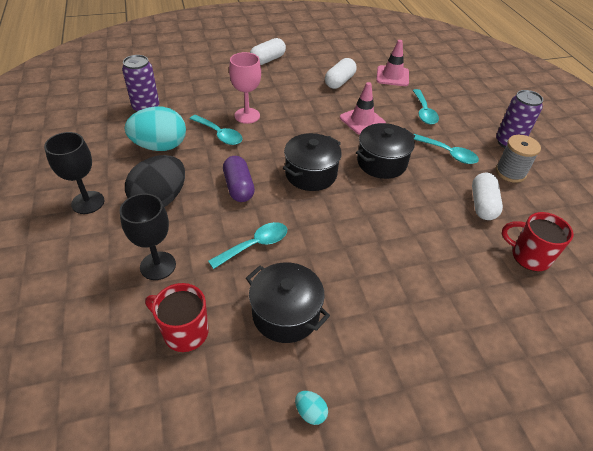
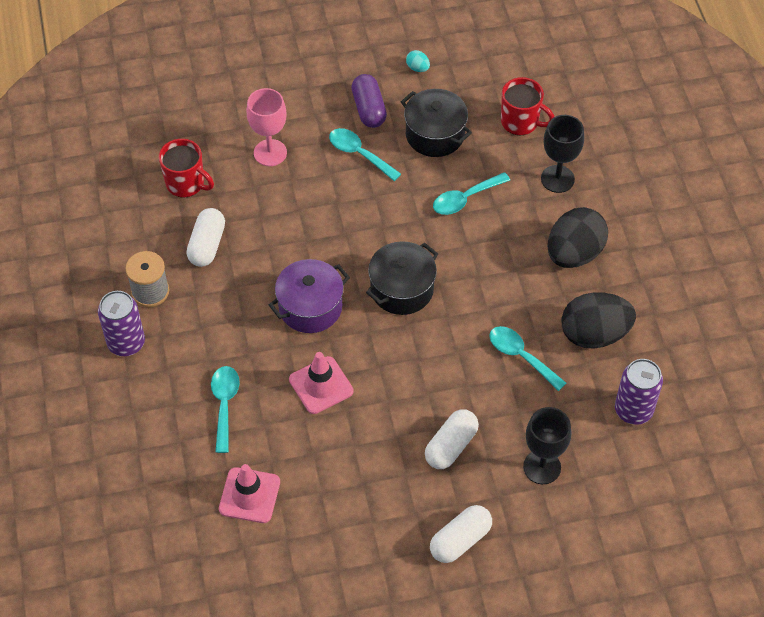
camera: 175 degrees left, 10 degrees up
black goblet [44,132,105,214] -> black goblet moved to [523,407,571,484]
turquoise egg [125,106,186,151] -> black egg [561,292,636,349]
purple capsule [223,156,255,202] -> purple capsule moved to [351,74,387,128]
pink goblet [229,52,261,124] -> pink goblet moved to [246,88,287,166]
white capsule [325,58,357,89] -> white capsule moved to [425,409,479,469]
black pot [356,123,415,179] -> purple pot [269,259,350,333]
turquoise spoon [414,134,479,164] -> turquoise spoon moved to [329,128,401,181]

